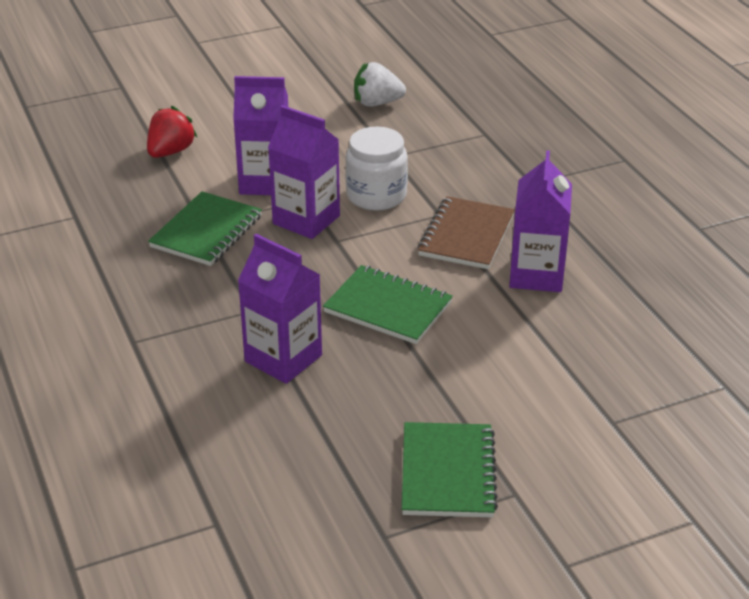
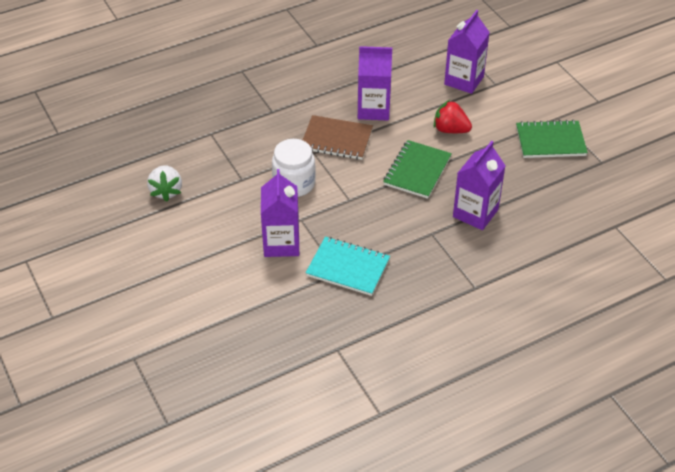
camera: 95 degrees left, 10 degrees up
red strawberry [147,106,198,158] -> red strawberry moved to [434,100,472,133]
green notebook [148,191,262,266] -> turquoise notebook [306,236,390,296]
purple carton [268,105,340,239] -> purple carton moved to [444,10,490,94]

